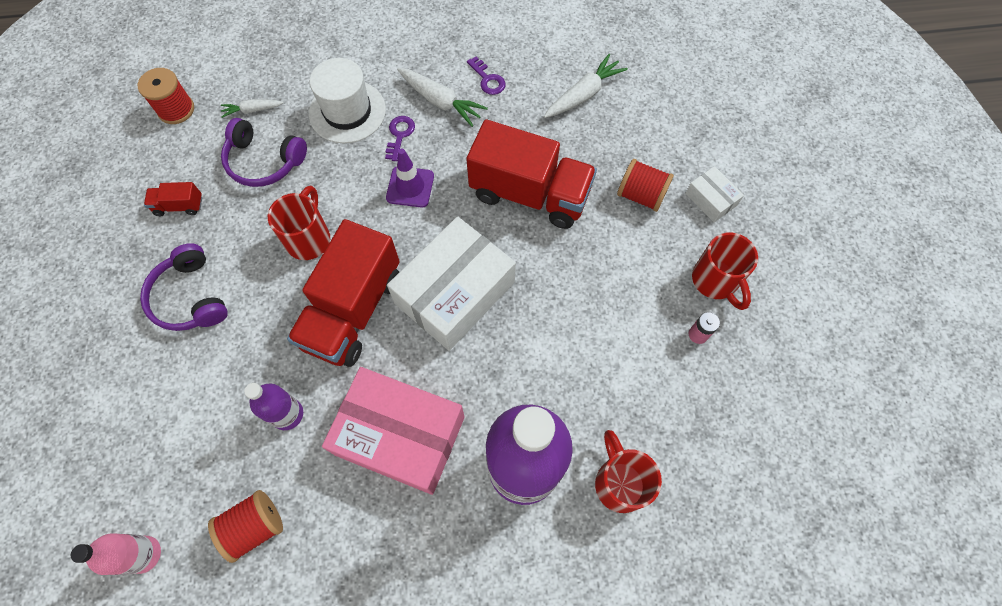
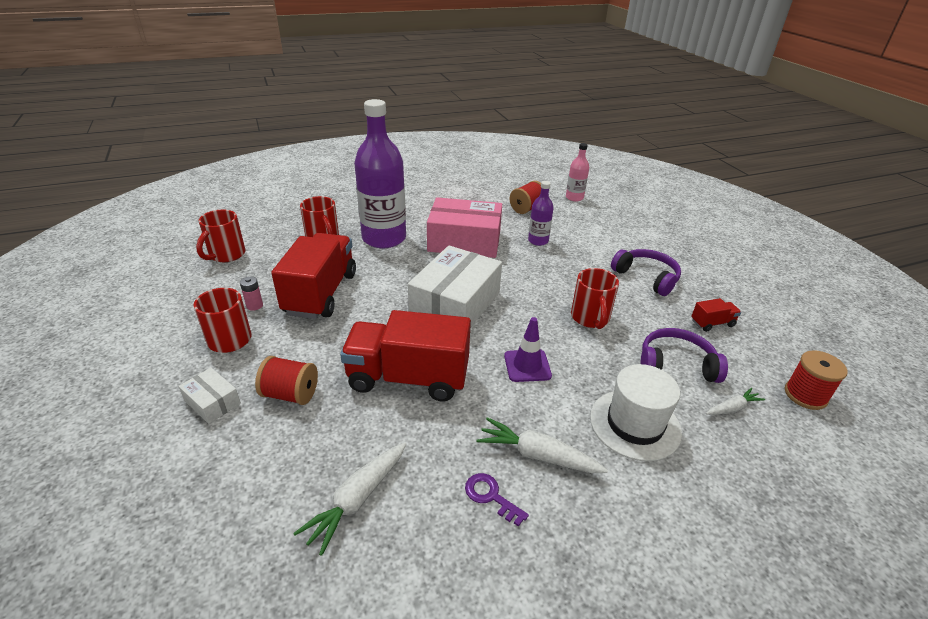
camera: 165 degrees right, 30 degrees down
red truck [287,219,400,367] -> red truck moved to [271,233,356,319]
purple key [385,116,415,161] -> none
none -> red mug [196,210,246,262]

